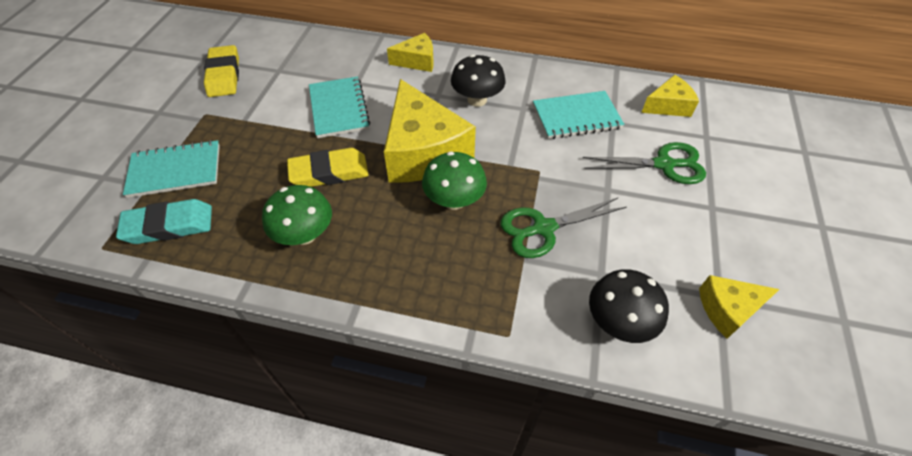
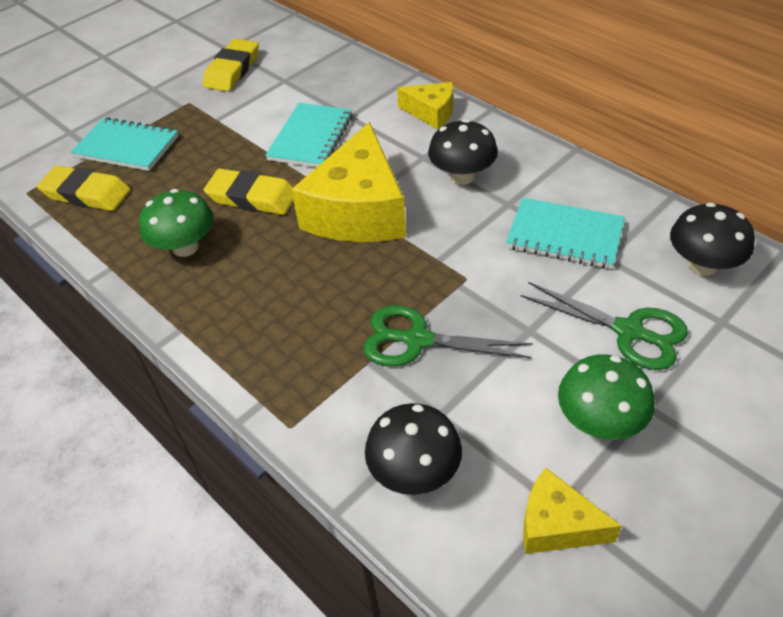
camera: 35 degrees right, 5 degrees down
turquoise eraser [116,199,212,244] -> yellow eraser [37,166,131,211]
green mushroom [422,151,487,210] -> green mushroom moved to [558,354,655,440]
yellow cheese [641,75,699,117] -> black mushroom [670,203,755,276]

